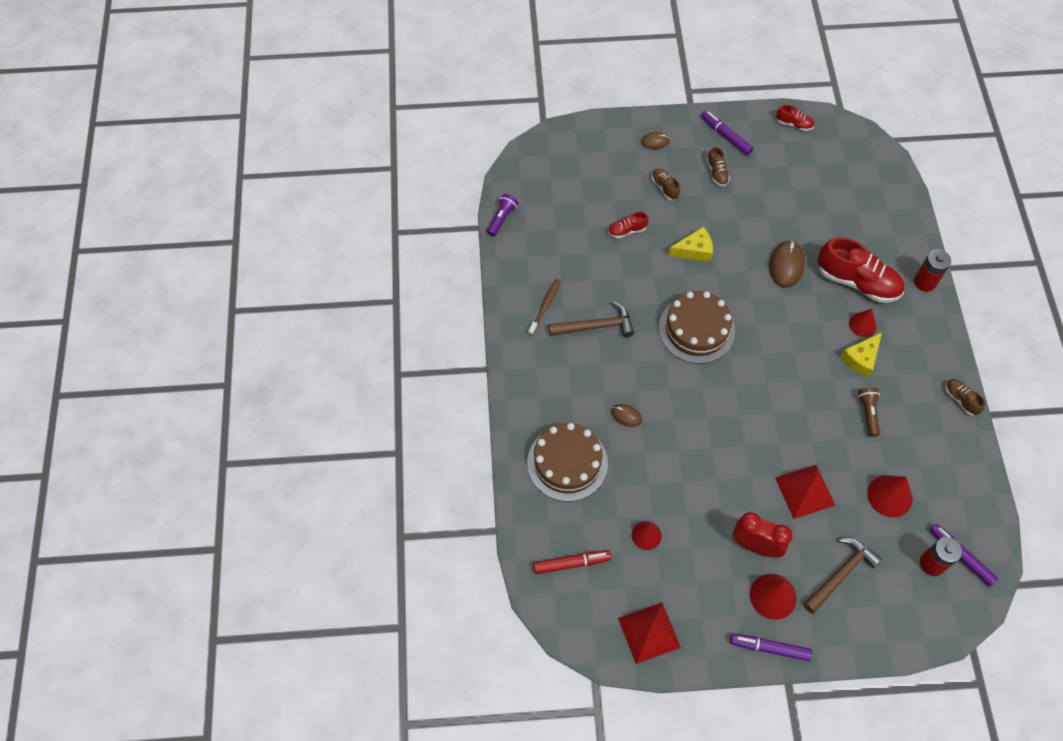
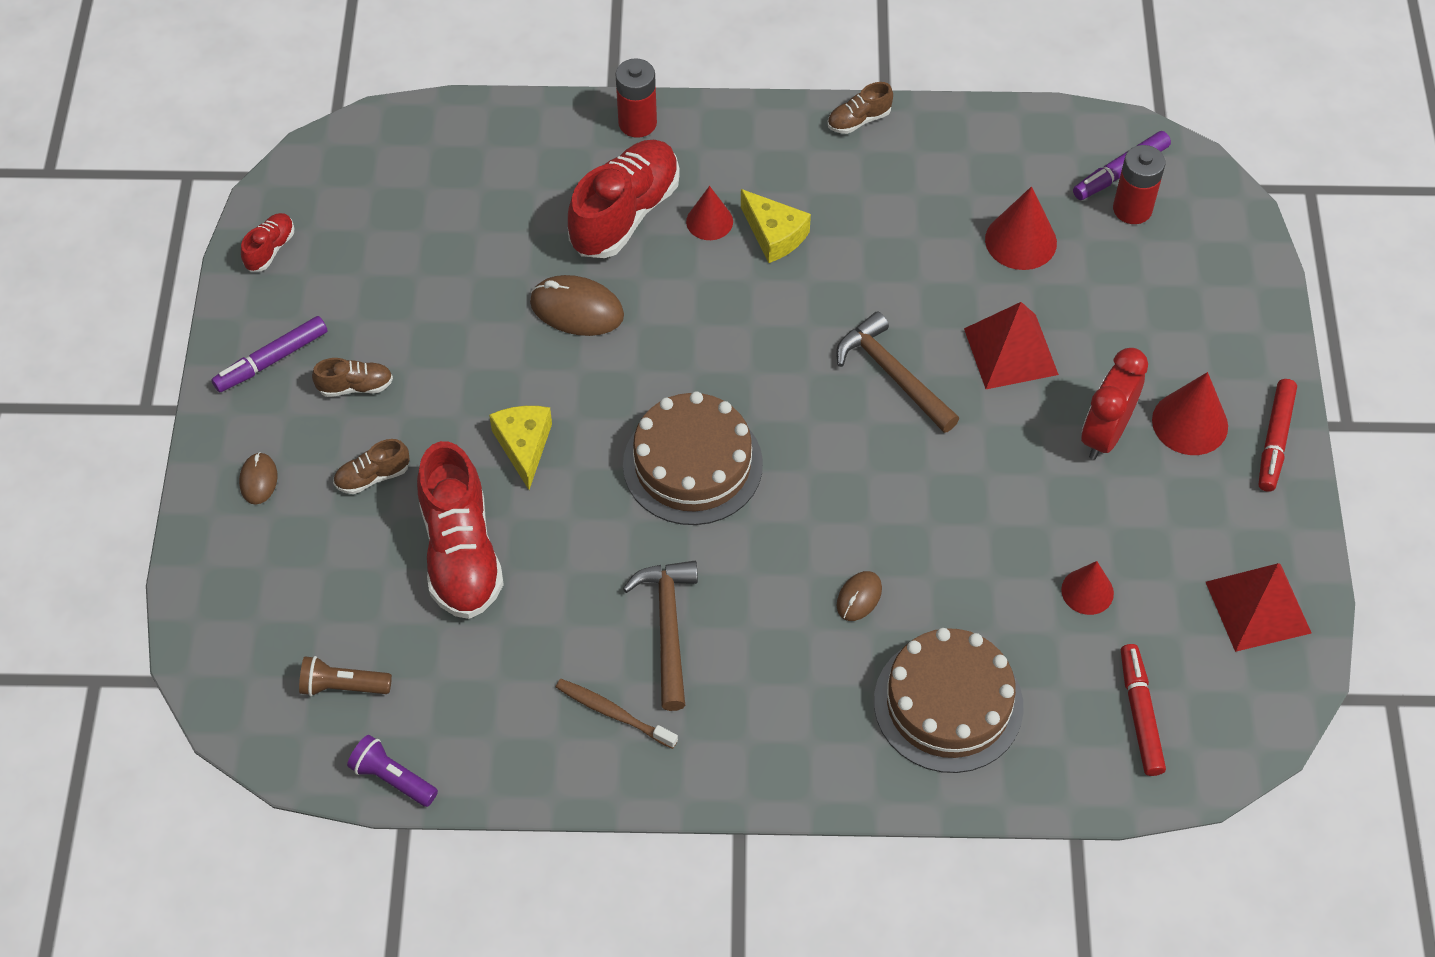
camera: 85 degrees left, 5 degrees down
red shoe [608,212,648,239] -> red shoe [417,441,504,619], size x2.13
purple marker [730,634,812,661] -> red marker [1259,379,1297,492]
brown hammer [804,537,882,614] -> brown hammer moved to [836,311,959,433]
brown flashlight [858,387,880,437] -> brown flashlight moved to [299,656,392,696]

